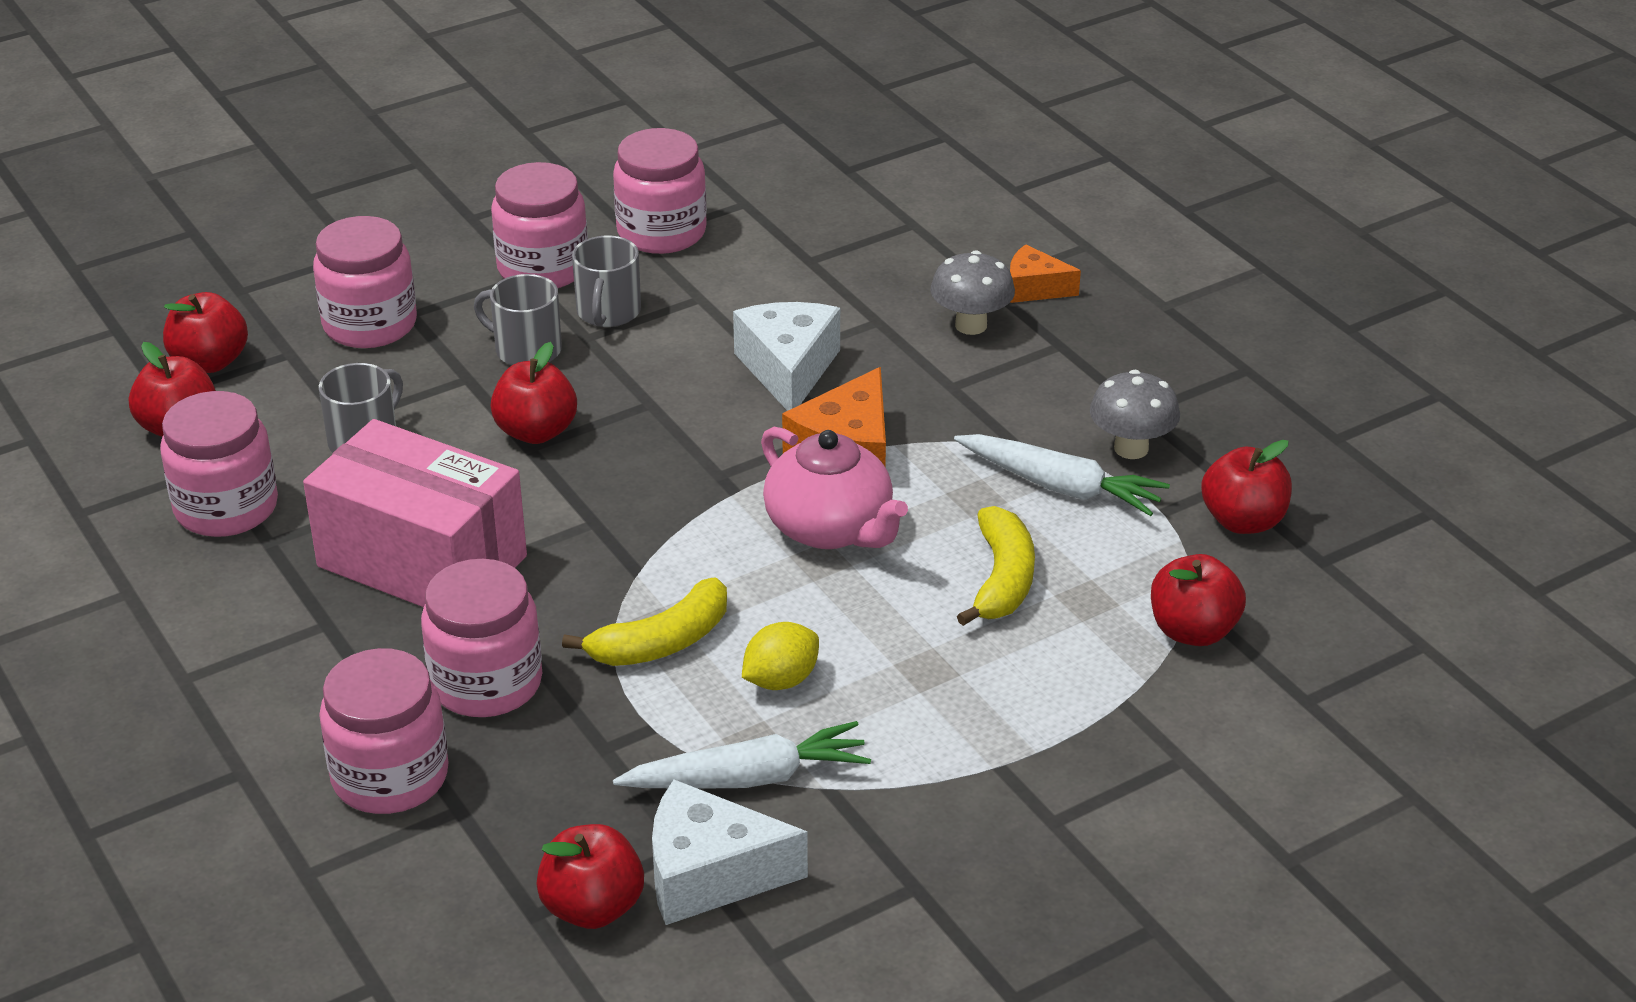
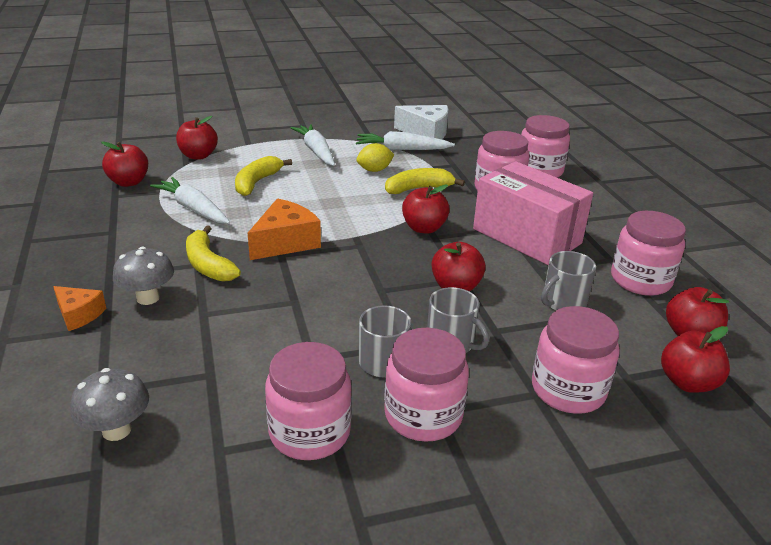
camera: 165 degrees left, 5 degrees down
red apple [536,824,644,929] -> red apple moved to [402,184,450,234]
white cheese [733,302,840,411] -> none
pink teapot [761,427,908,549] -> none
grey mushroom [1090,370,1180,459] -> grey mushroom moved to [70,368,149,441]
none -> yellow banana [186,225,241,282]
none -> white carrot [290,124,335,166]

